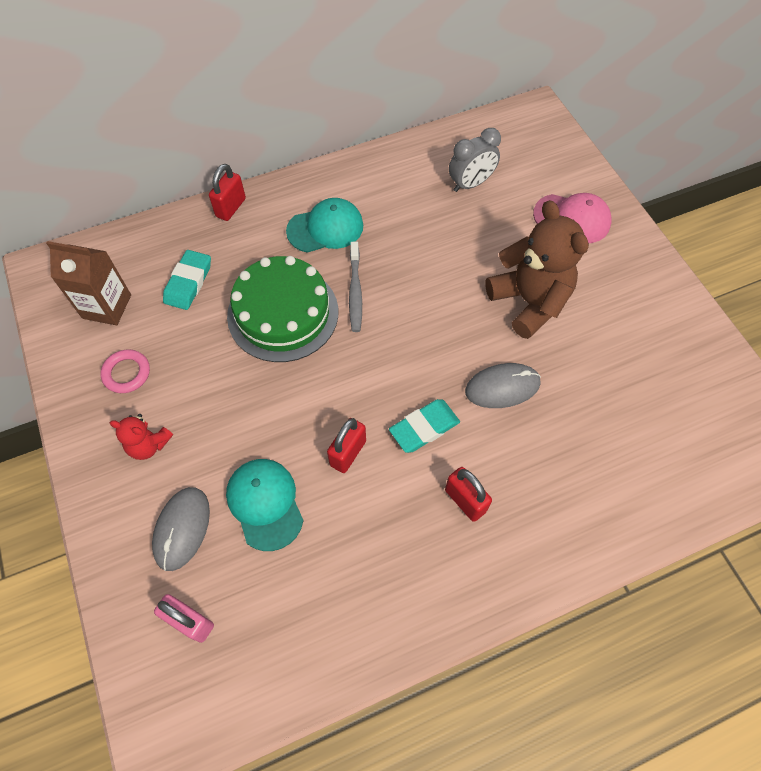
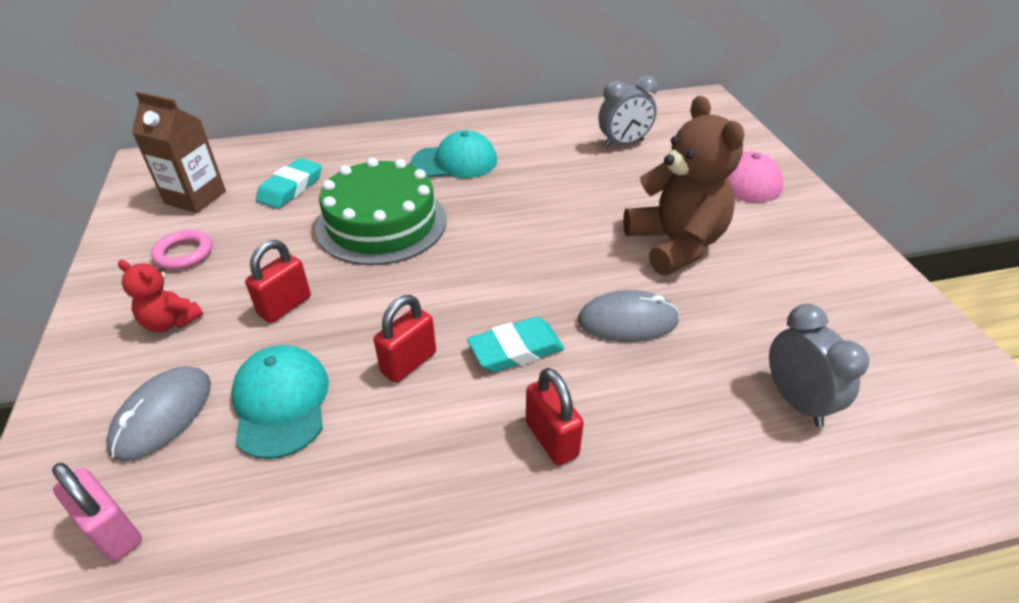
camera: 10 degrees right, 20 degrees down
red padlock [209,164,246,221] -> red padlock moved to [245,240,311,323]
grey toothbrush [349,242,362,332] -> none
none -> grey clock [769,304,869,427]

